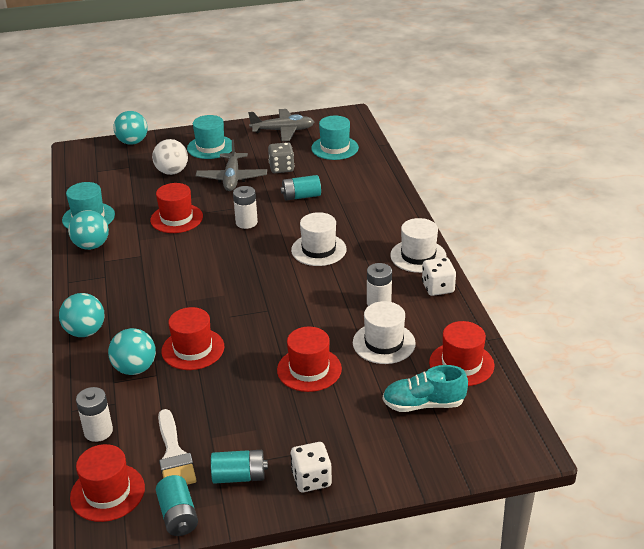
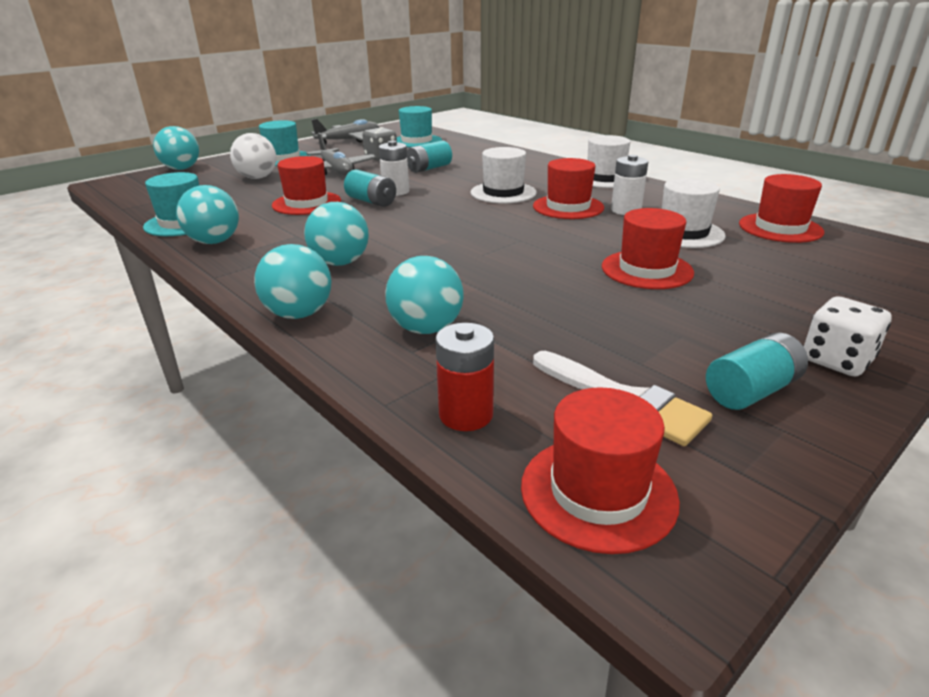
camera: 30 degrees left, 5 degrees down
white battery [76,387,113,442] -> red battery [435,323,494,431]
turquoise battery [156,475,198,536] -> turquoise battery moved to [344,169,396,207]
red hat [161,307,224,370] -> red hat moved to [533,158,604,219]
turquoise shoe [383,365,468,412] -> none
white dice [422,257,456,296] -> none
none -> turquoise ball [304,202,369,266]

